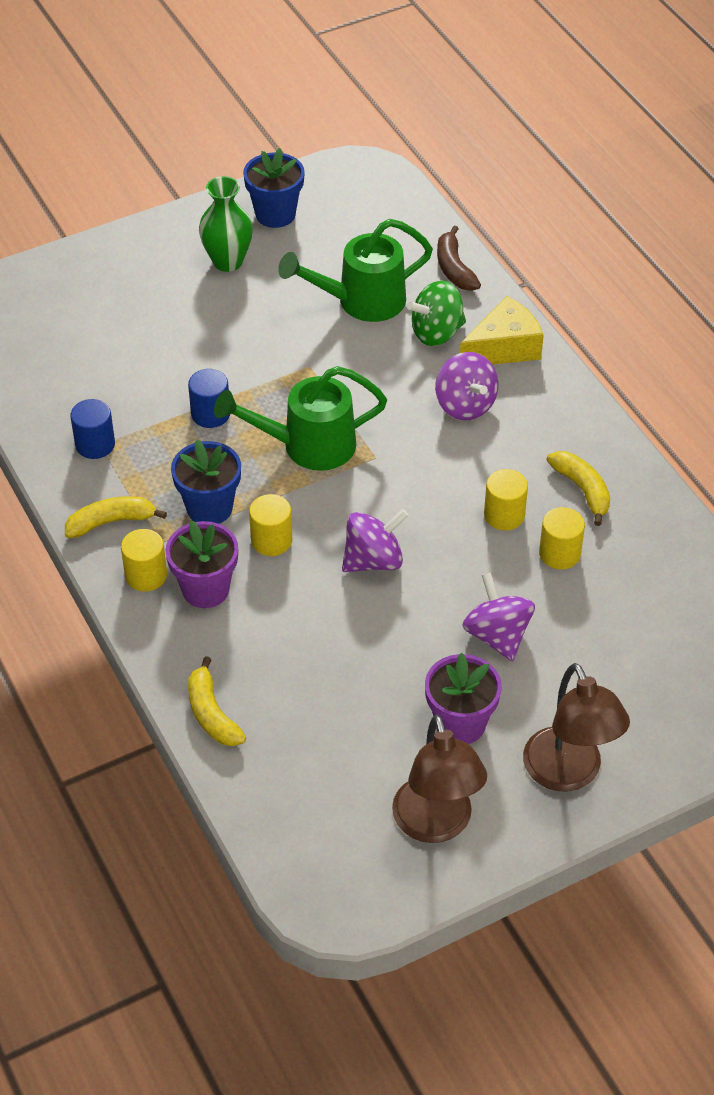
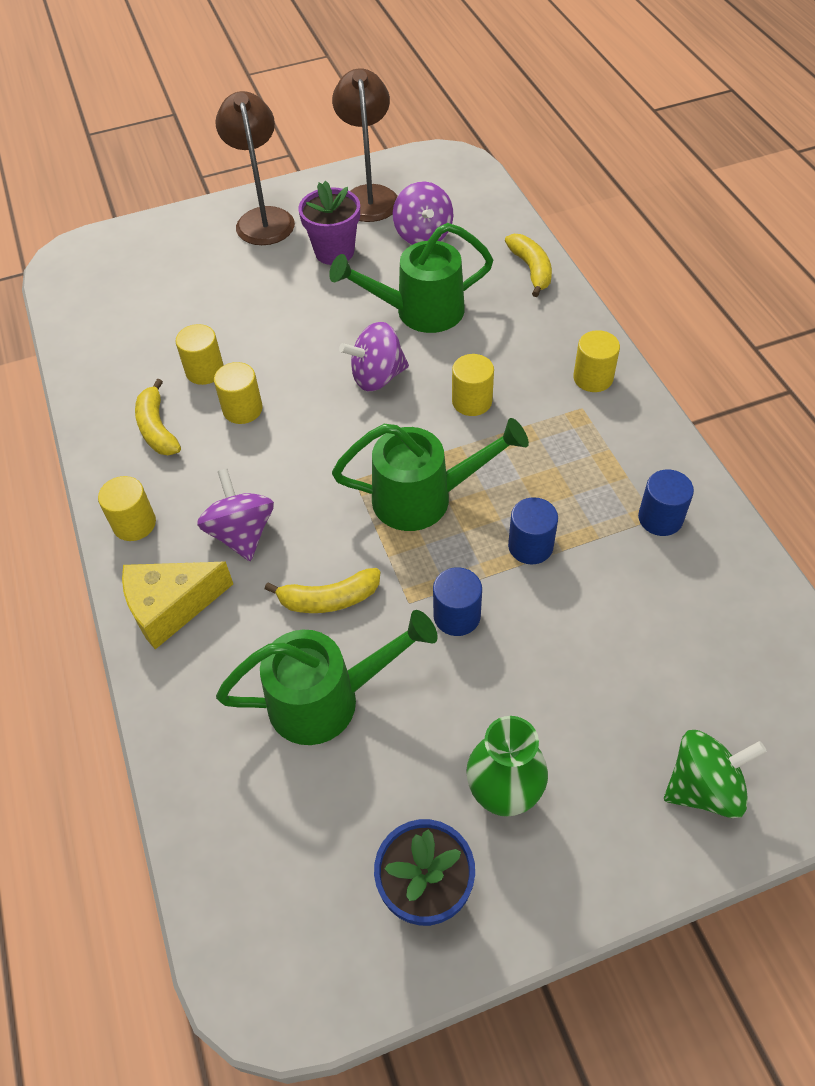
camera: 170 degrees left, 5 degrees up
yellow banana [65,496,167,538] -> yellow banana moved to [265,568,380,613]
purple flower pot [165,520,238,608] -> none
blue flower pot [171,439,241,524] -> none
green spinning top [407,281,466,346] -> green spinning top moved to [664,730,767,818]
brown banana [437,225,481,291] -> none
purple spinning top [462,572,535,662] -> purple spinning top moved to [393,181,453,245]
none -> yellow cylinder [98,476,156,541]
none -> green watering can [329,223,493,333]
none -> blue cylinder [433,567,482,636]

